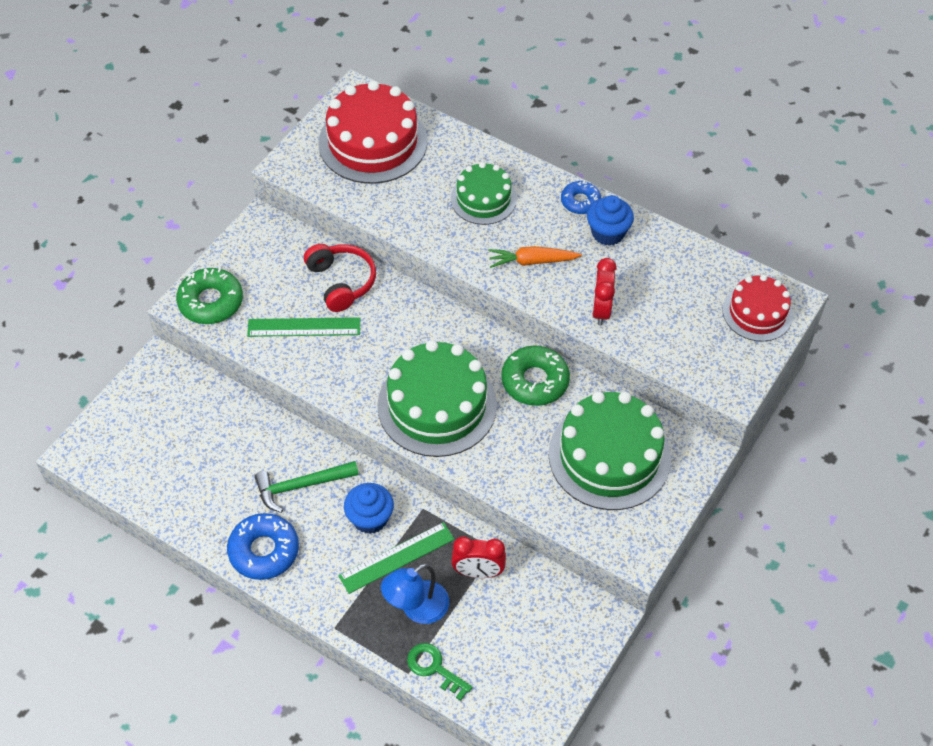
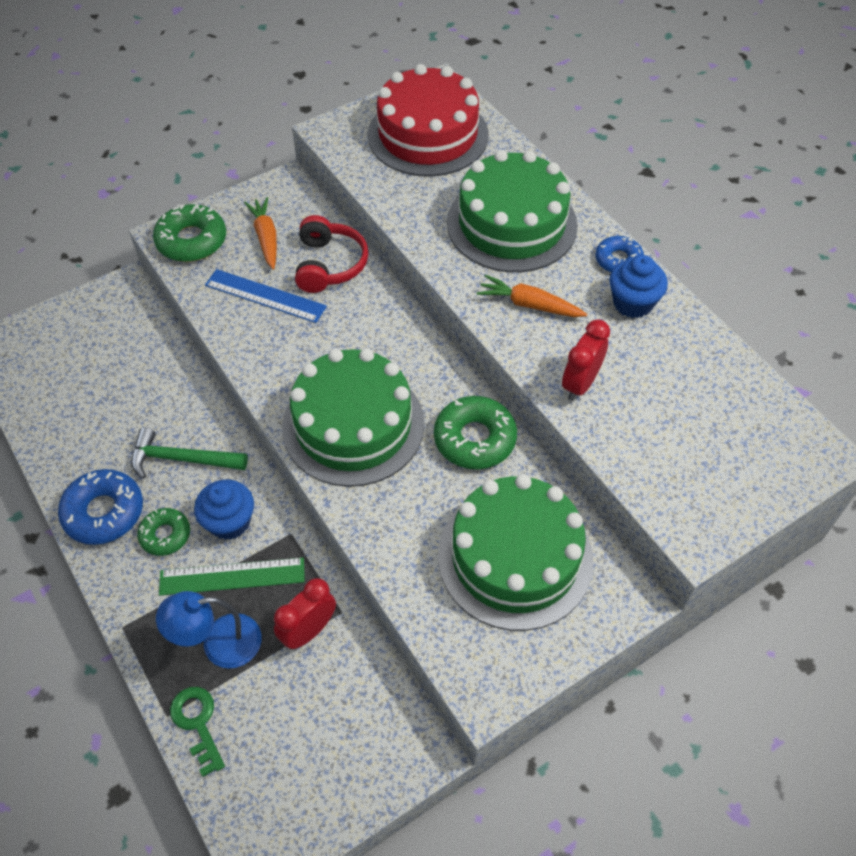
camera: 25 degrees right, 0 degrees up
green ruler [247,317,360,337] -> blue ruler [205,269,327,323]
green cake [451,162,517,225] -> green cake [447,150,578,272], size x1.69
red clock [451,536,506,578] -> red clock turned 105 degrees clockwise [274,578,336,649]
red cake [723,275,793,342] -> none
none -> green donut [137,508,190,556]
none -> orange carrot [244,197,277,270]

